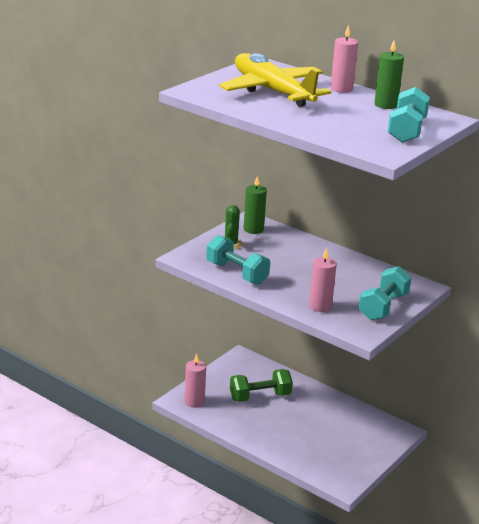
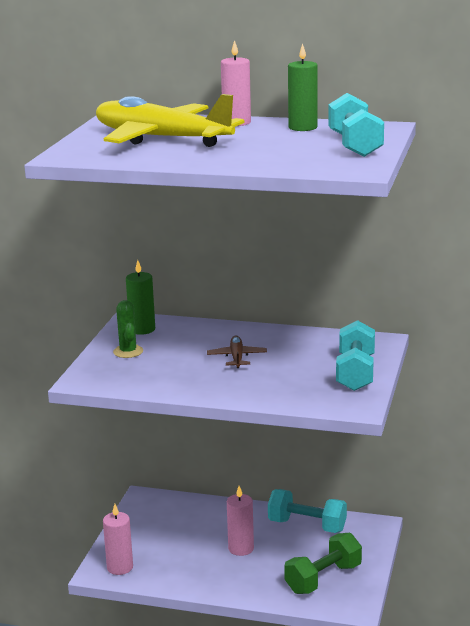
camera: 20 degrees left, 5 degrees down
turquoise dumbbell [206,235,270,285] -> turquoise dumbbell moved to [268,489,347,533]
green dumbbell [230,369,293,402] -> green dumbbell moved to [284,533,362,594]
pink candle [309,248,337,312] -> pink candle moved to [227,486,254,556]
none -> brown plane [207,336,267,368]

